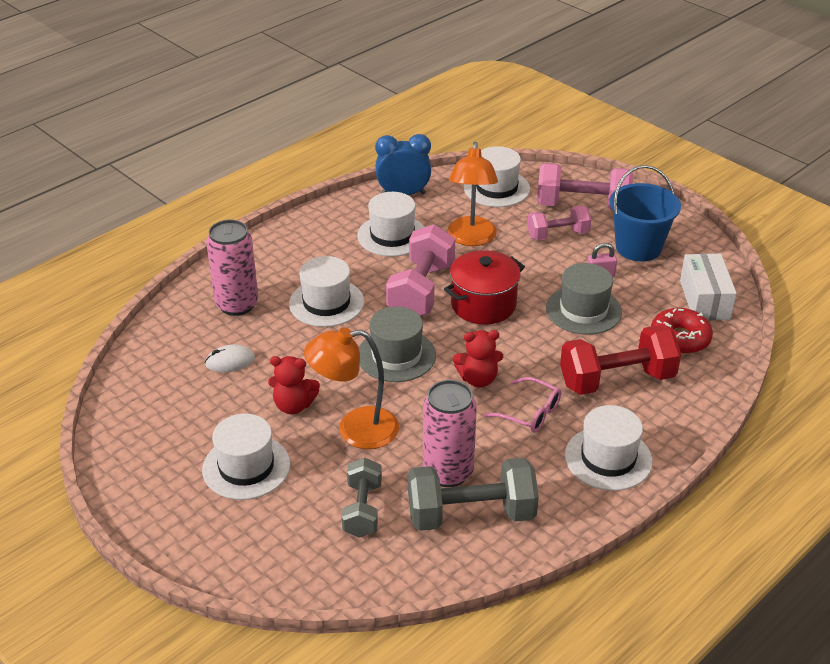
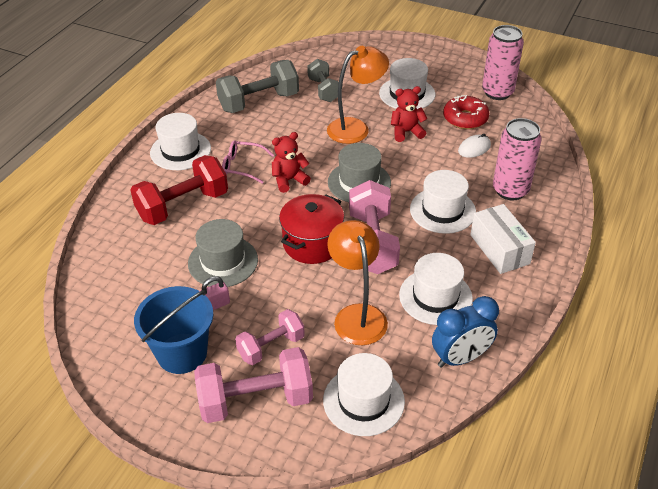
camera: 160 degrees right, 5 degrees up
pink can [423,380,477,487] -> pink can moved to [482,25,524,100]
red donut [651,308,713,354] -> red donut moved to [443,95,489,129]
white box [680,254,737,320] -> white box moved to [470,204,536,274]

